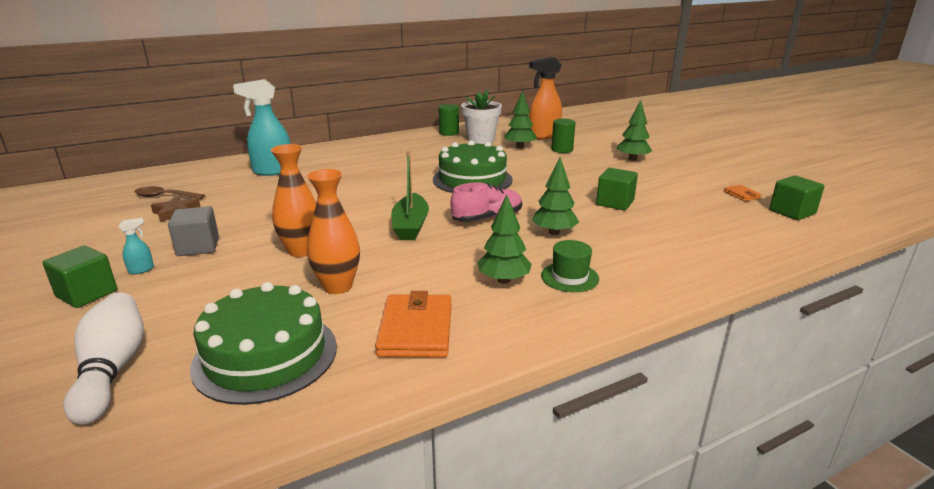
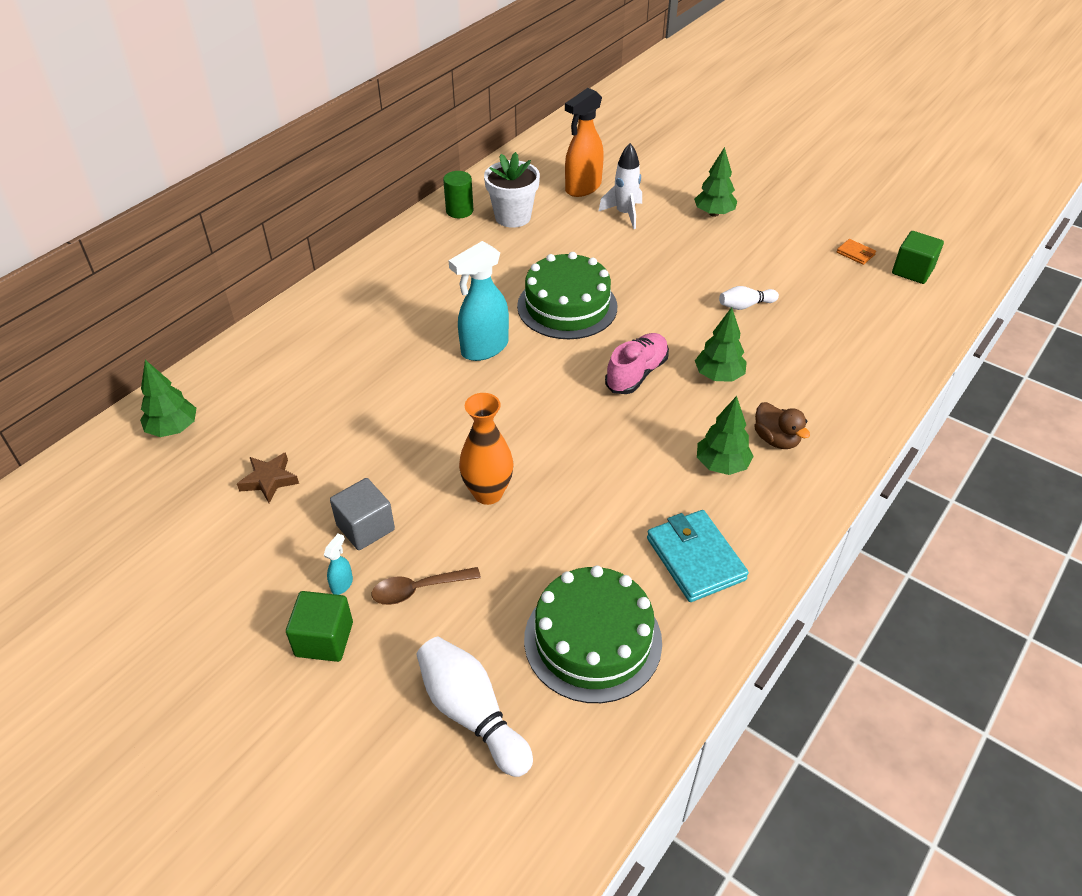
camera: 25 degrees left, 20 degrees up
brown spoon [135,186,205,199] -> brown spoon moved to [371,567,481,605]
turquoise spray bottle [233,79,291,176] -> turquoise spray bottle moved to [448,241,509,361]
orange vase [307,169,360,294] -> none
orange wallet [375,291,451,358] -> turquoise wallet [647,510,749,602]
green boat [391,151,429,240] -> none
green tree [504,90,537,148] -> green tree moved to [140,360,196,437]
green hat [541,240,599,292] -> brown duck [755,402,810,449]
green cylinder [551,118,575,153] -> white rocket [598,143,642,229]
green cube [596,168,638,210] -> white bowling pin [719,286,779,310]

